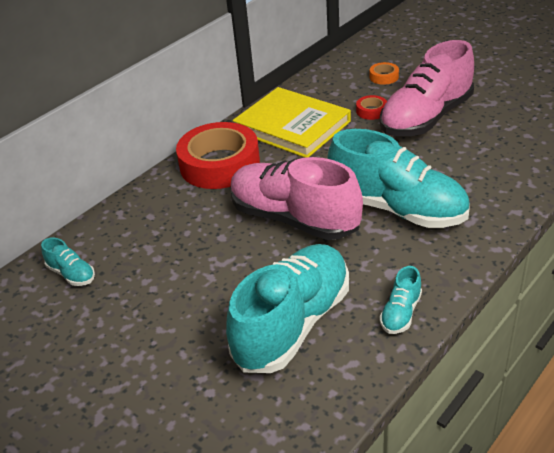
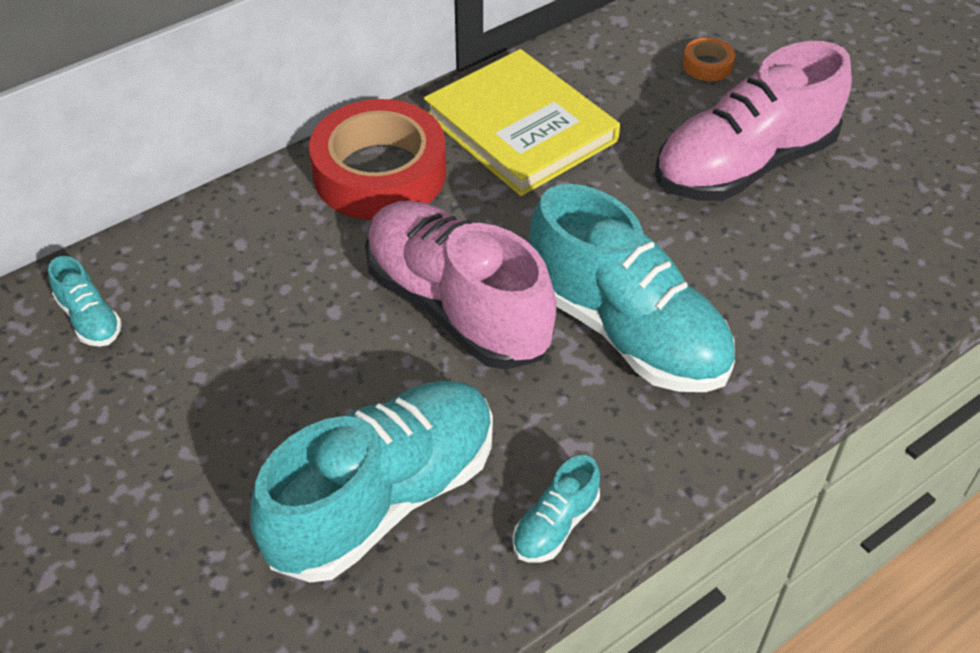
camera: 10 degrees right, 10 degrees up
red tape [356,95,387,120] -> none

